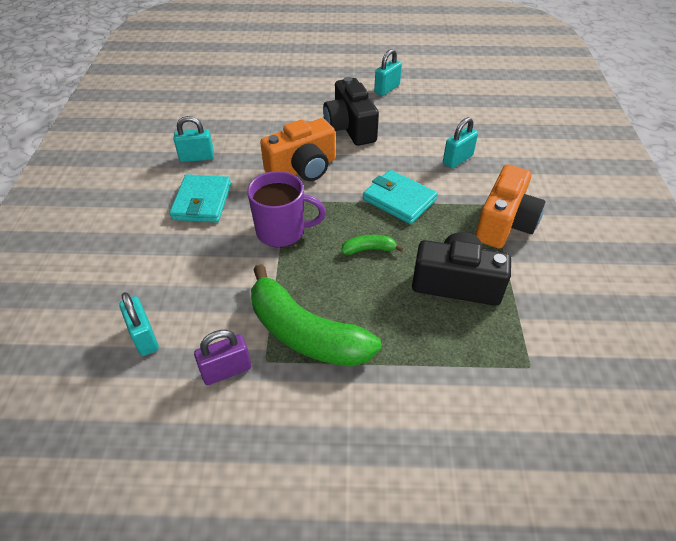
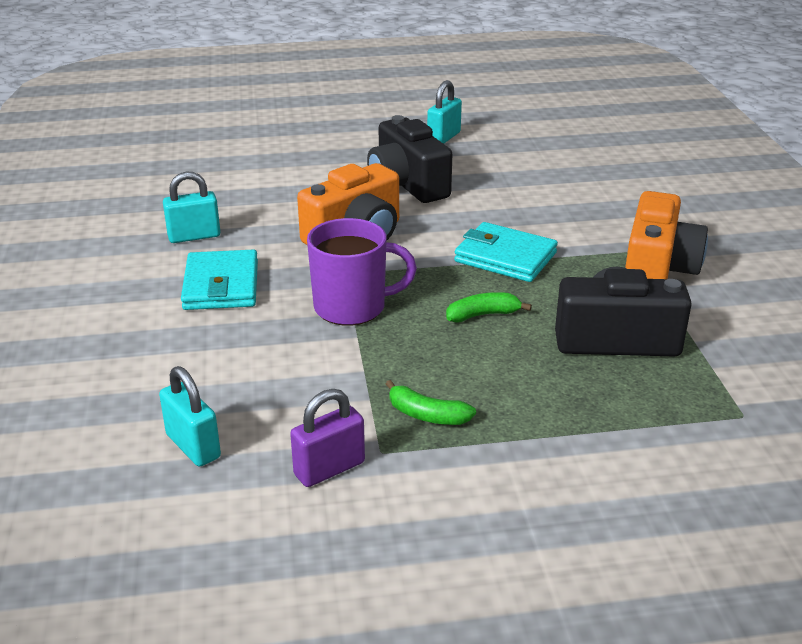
camera: 10 degrees left, 15 degrees down
green banana [251,264,381,367] -> green banana [386,380,476,425], size x0.43
turquoise padlock [443,117,478,168] -> none

